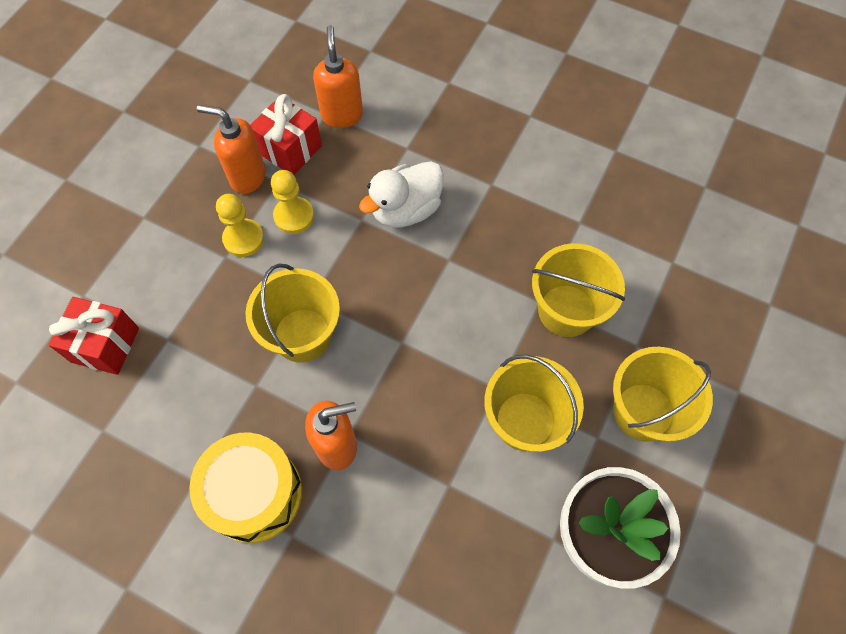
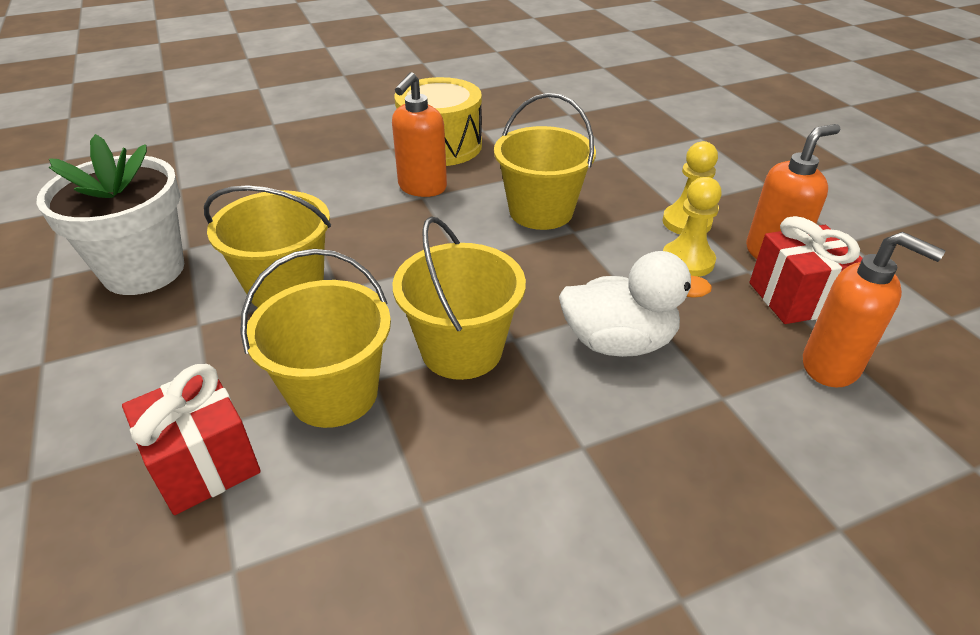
camera: 130 degrees right, 25 degrees down
red gift [48,297,139,375] -> red gift moved to [122,364,261,515]
white duck [359,161,444,228] -> white duck turned 90 degrees clockwise [559,251,712,357]
yellow bucket [613,347,713,442] -> yellow bucket moved to [392,217,526,380]

